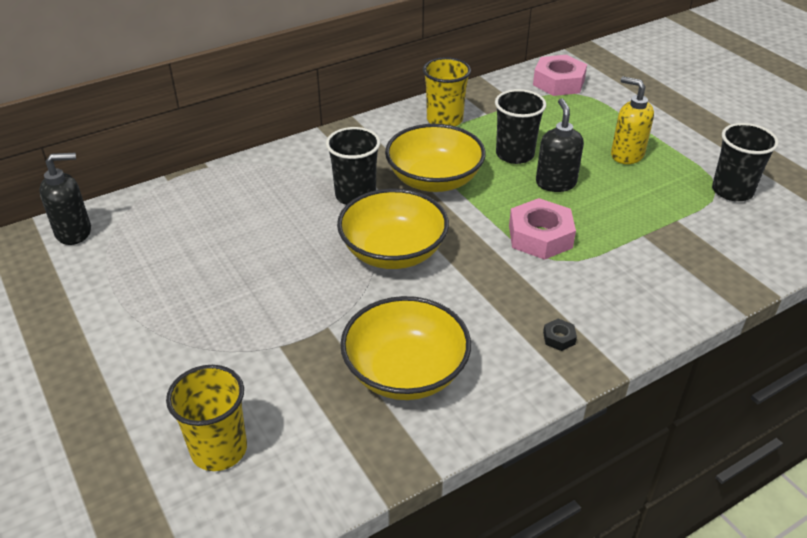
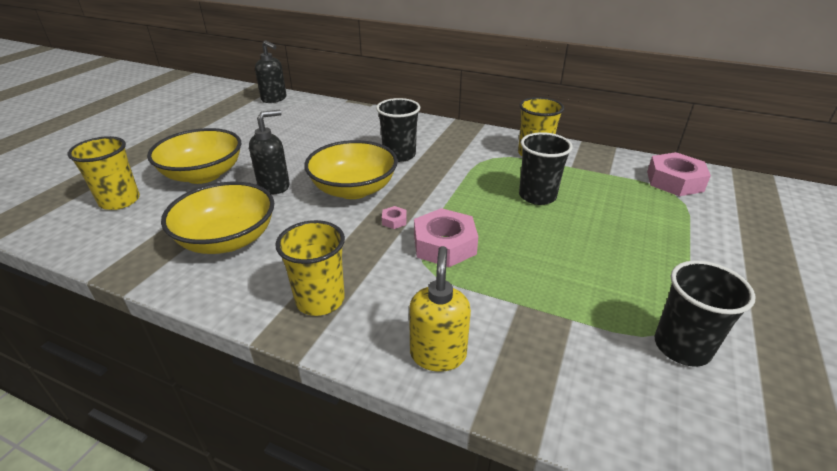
camera: 55 degrees right, 5 degrees down
yellow bowl [385,124,486,192] -> yellow bowl moved to [147,128,241,184]
black soap dispenser [536,98,584,192] -> black soap dispenser moved to [249,110,290,194]
black nut [543,319,577,351] -> yellow cup [275,220,345,316]
yellow soap dispenser [611,76,654,164] -> yellow soap dispenser moved to [409,246,471,372]
none -> pink nut [382,206,407,229]

